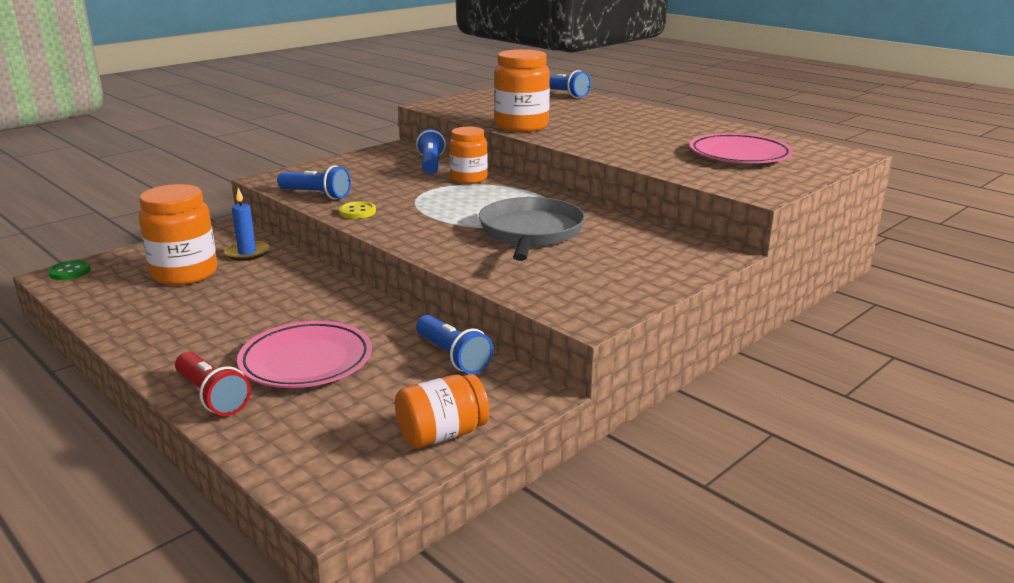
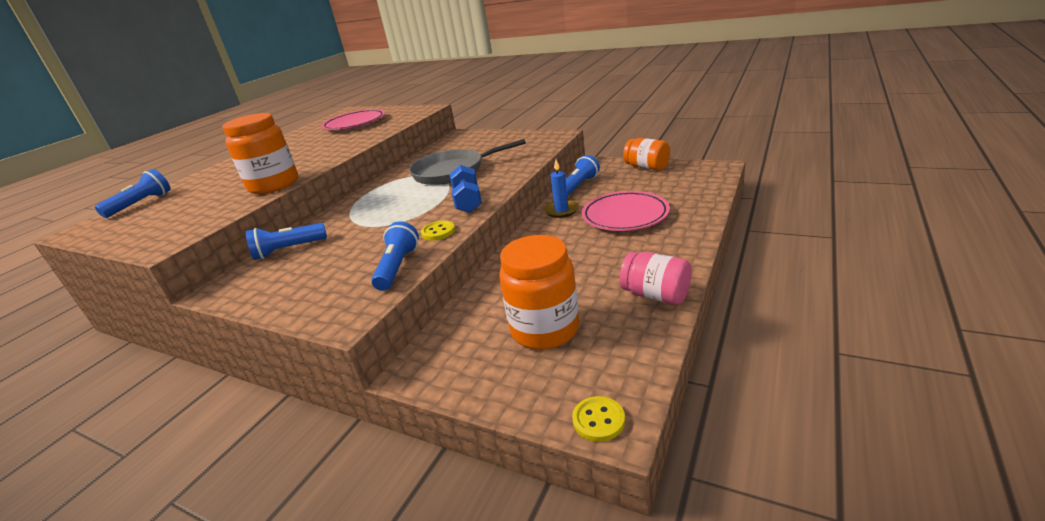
camera: 105 degrees left, 5 degrees up
green button [48,260,90,280] -> yellow button [572,396,625,442]
red flashlight [175,352,251,416] -> none
blue candle [224,188,269,261] -> blue candle moved to [544,159,579,218]
orange jar [449,127,488,184] -> none
none -> blue dumbbell [450,165,482,213]
none -> pink jar [620,252,692,305]

